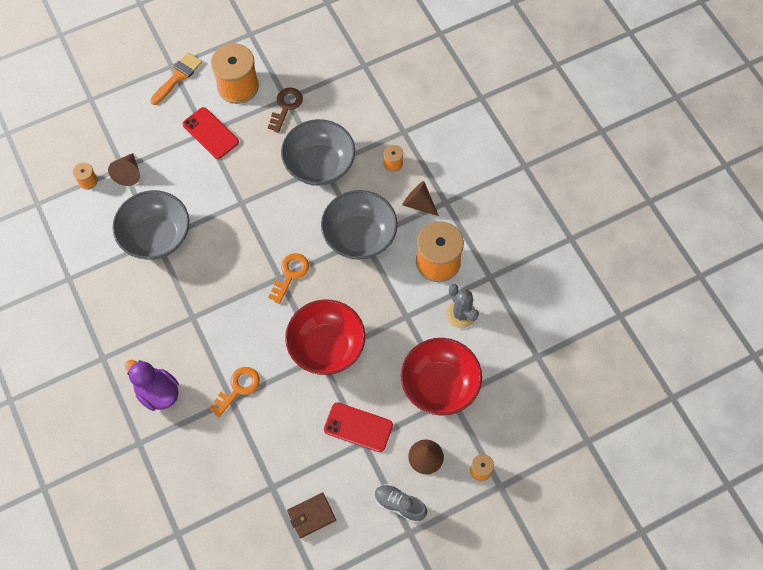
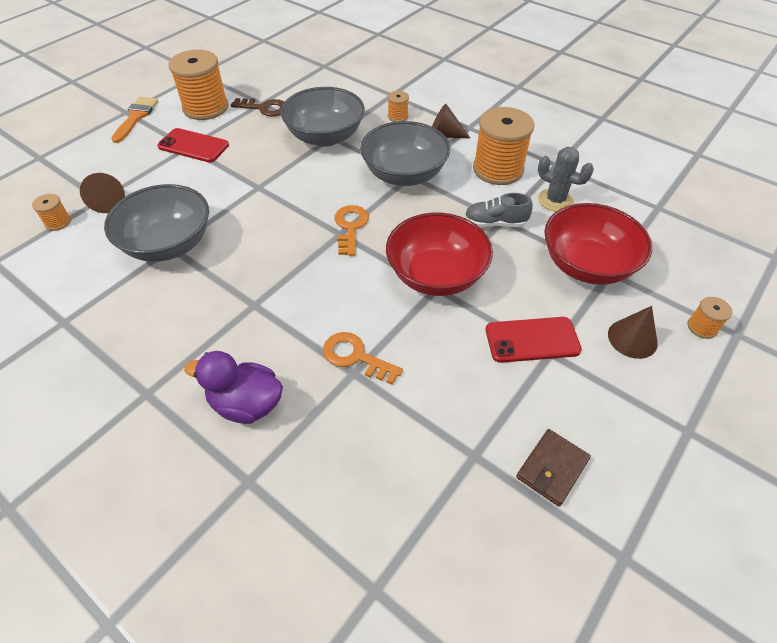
camera: 25 degrees left, 15 degrees down
orange key [209,367,260,417] -> orange key turned 75 degrees counterclockwise [323,332,403,385]
brown key [268,88,303,133] -> brown key turned 105 degrees clockwise [231,98,284,116]
grey shoe [375,484,427,523] -> grey shoe moved to [464,193,533,227]

